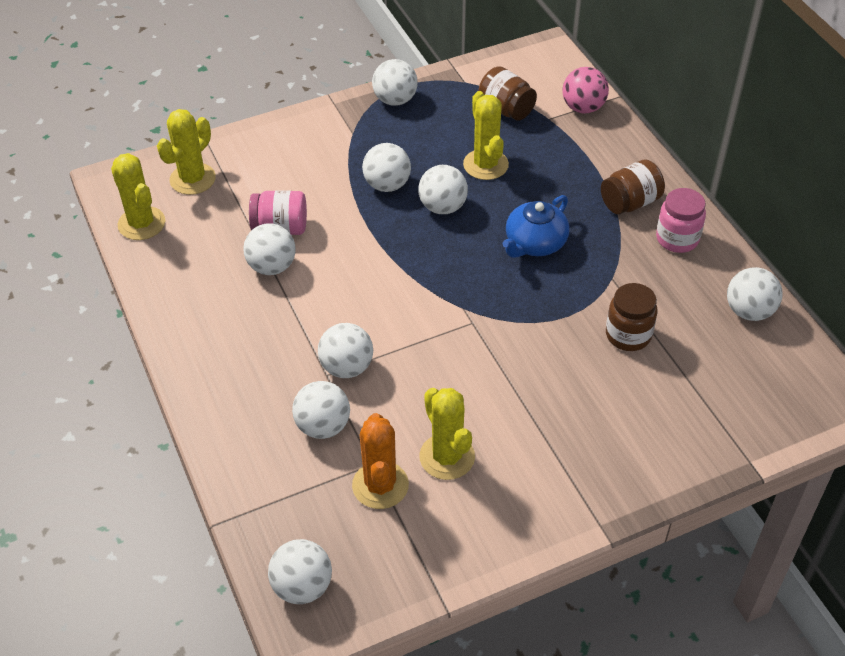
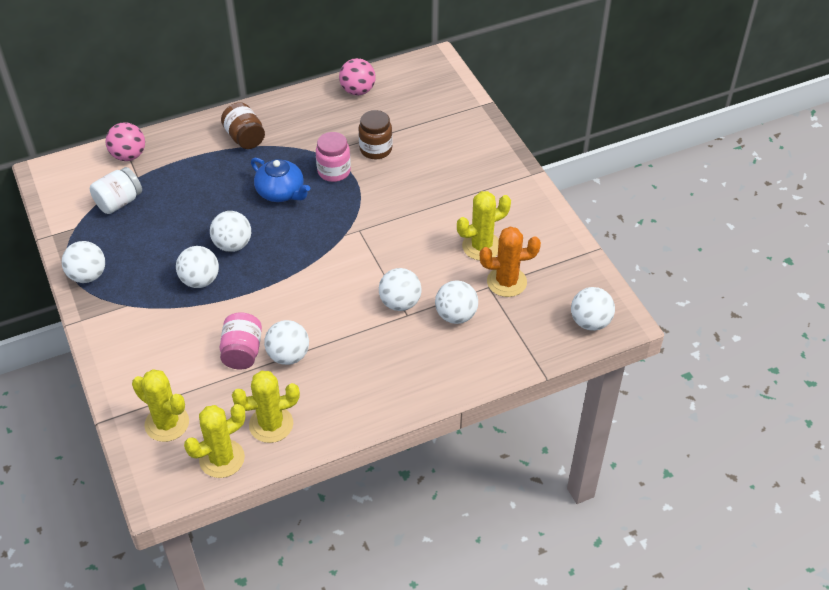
camera: 90 degrees left, 0 degrees up
yellow cactus [463,91,509,180] -> yellow cactus moved to [232,370,300,443]
brown jar [478,66,537,121] -> white jar [90,167,142,214]
pink jar [656,188,706,253] -> pink jar moved to [316,132,351,182]
white ball [727,267,782,321] -> pink ball [339,58,376,95]

